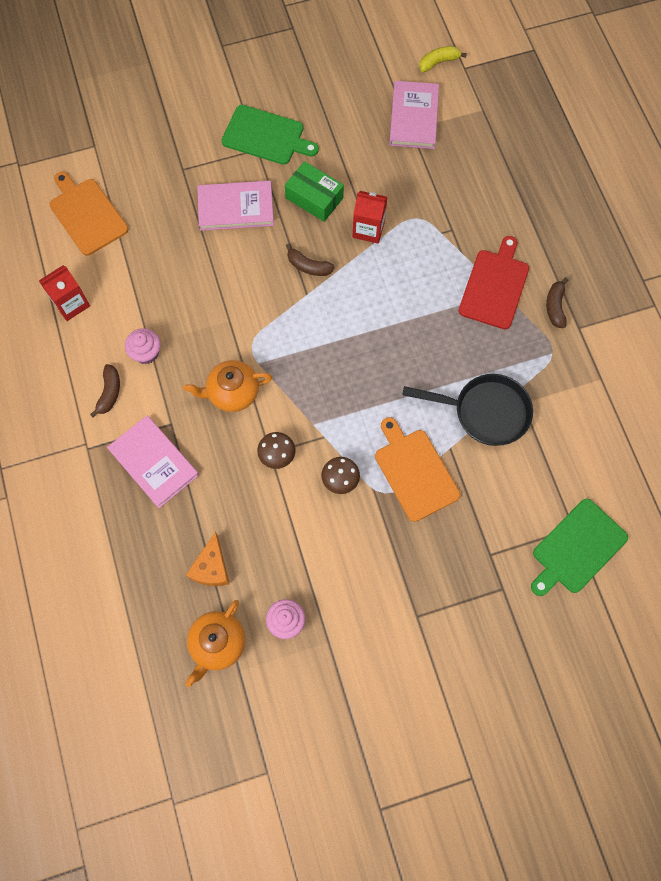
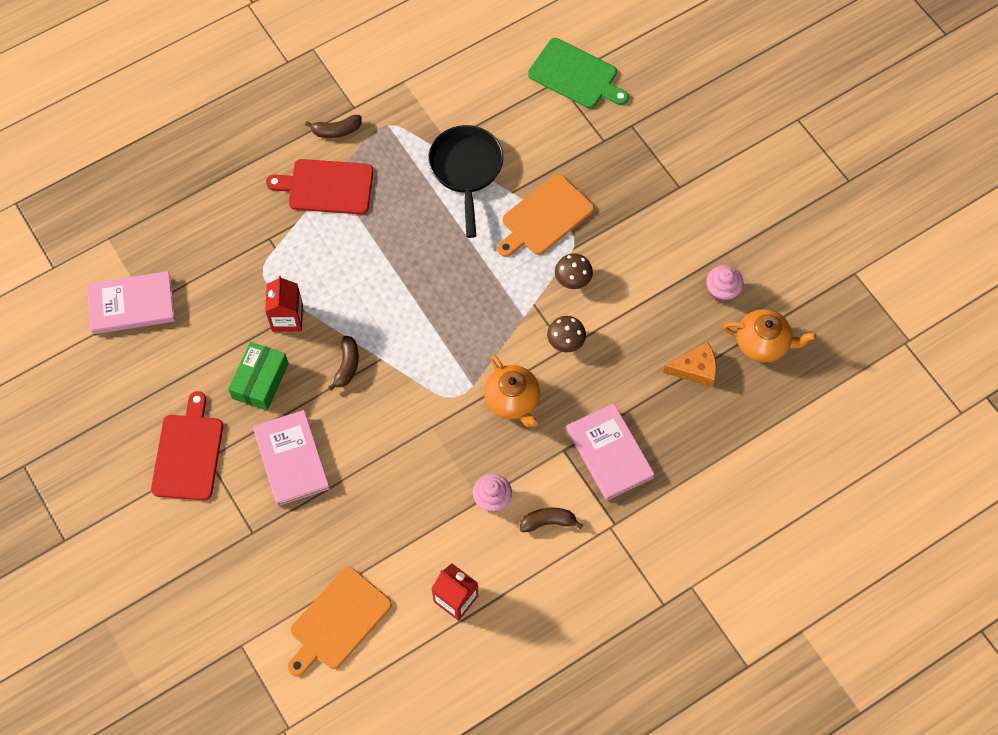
camera: 105 degrees left, 5 degrees down
pink book [107,416,199,508] -> pink book turned 60 degrees counterclockwise [567,403,655,501]
green cutting board [222,105,319,165] -> red cutting board [151,391,223,500]
yellow banana [419,46,467,72] -> none

